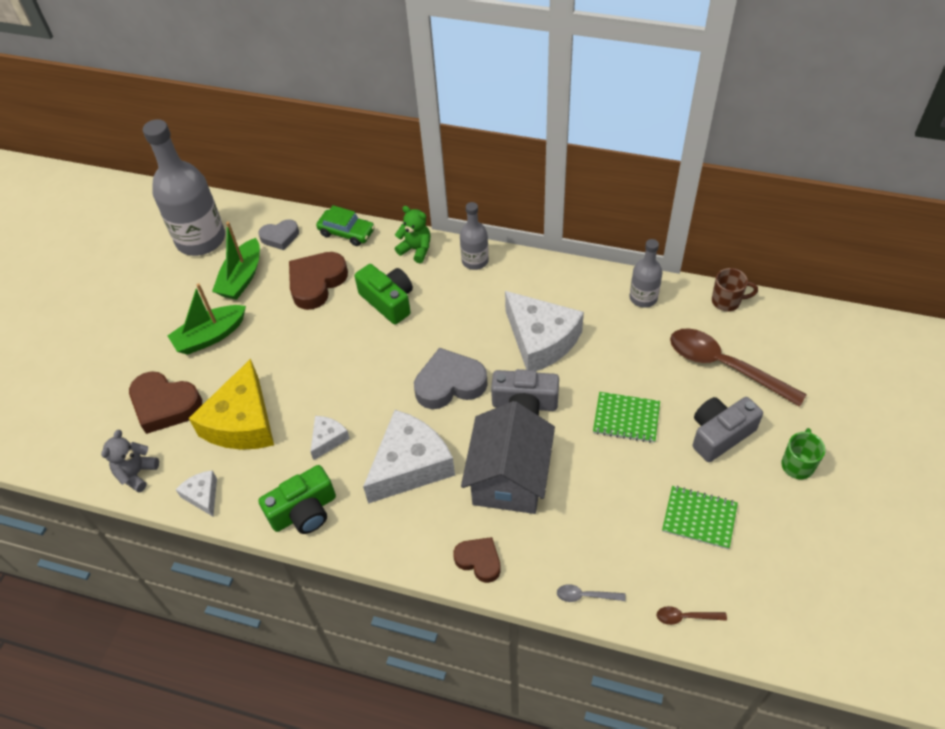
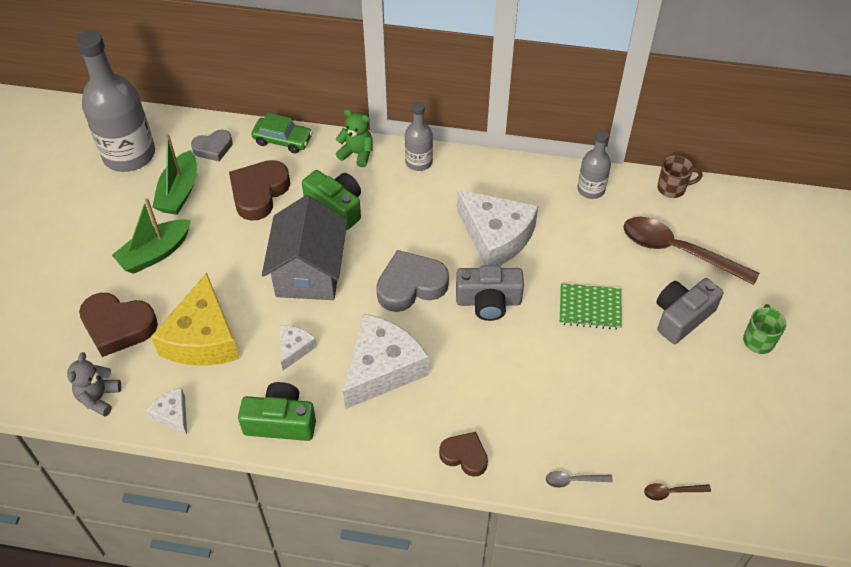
camera: 10 degrees left, 0 degrees up
green camera [258,465,336,534] -> green camera turned 135 degrees counterclockwise [238,382,316,441]
grey house [461,401,555,514] -> grey house moved to [262,195,347,300]
green notebook [662,486,738,549] -> none

